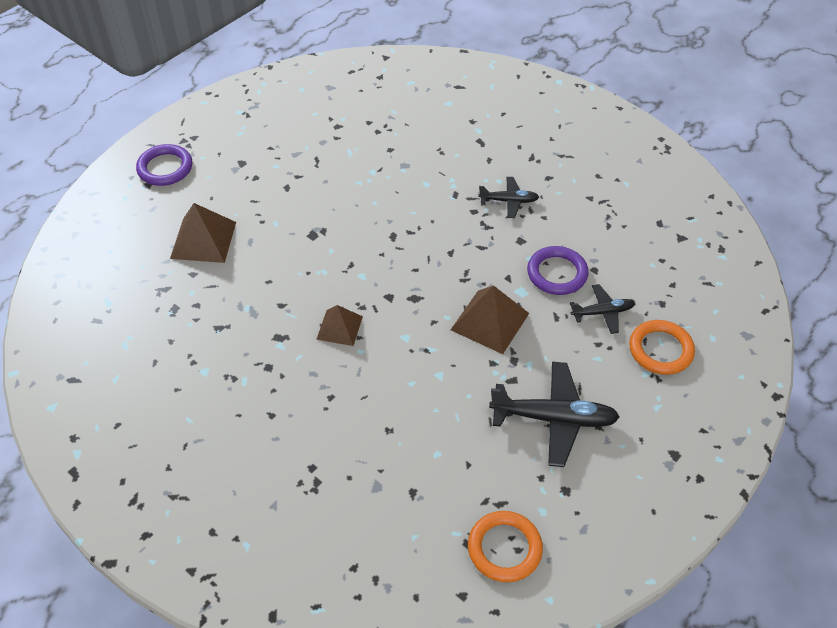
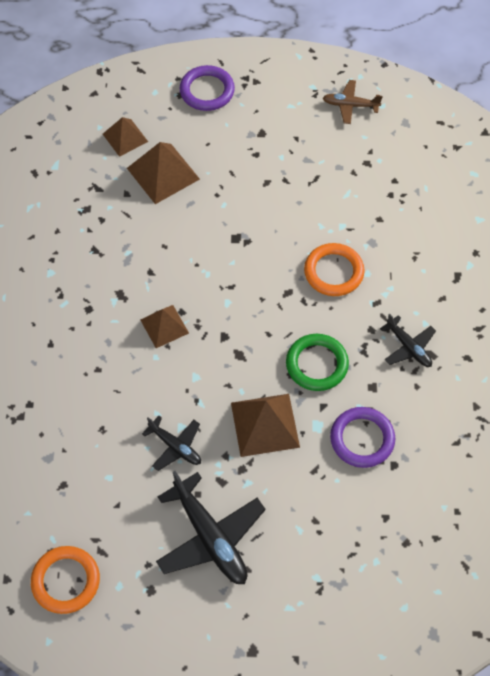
camera: 50 degrees right, 10 degrees up
black plane [570,284,635,334] -> black plane moved to [142,416,201,471]
orange ring [629,320,695,375] -> orange ring moved to [304,243,365,296]
none -> brown pyramid [103,117,148,157]
none -> green ring [286,334,349,391]
none -> brown plane [323,80,382,124]

